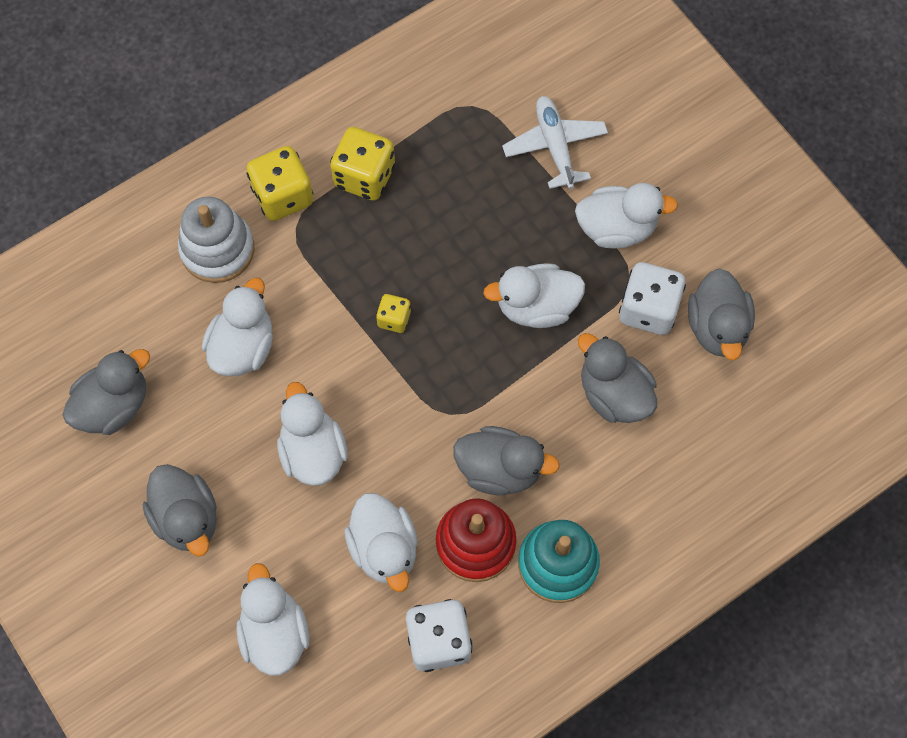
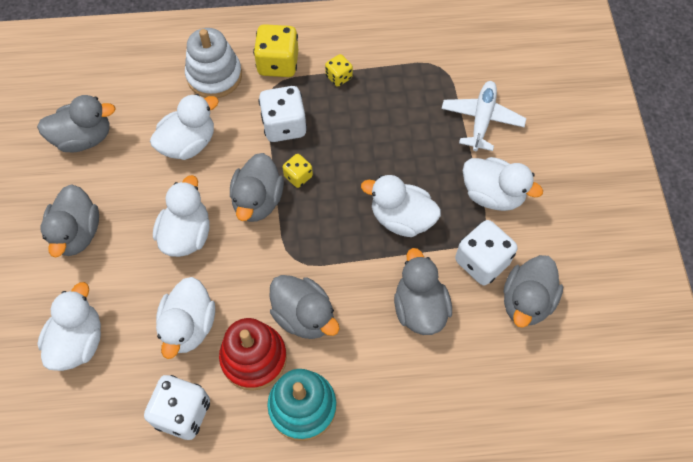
camera: 30 degrees right, 5 degrees down
yellow dice [330,127,395,201] -> yellow dice [325,54,353,87], size x0.55
none -> grey duck [230,153,284,222]
none -> white dice [258,86,307,142]

